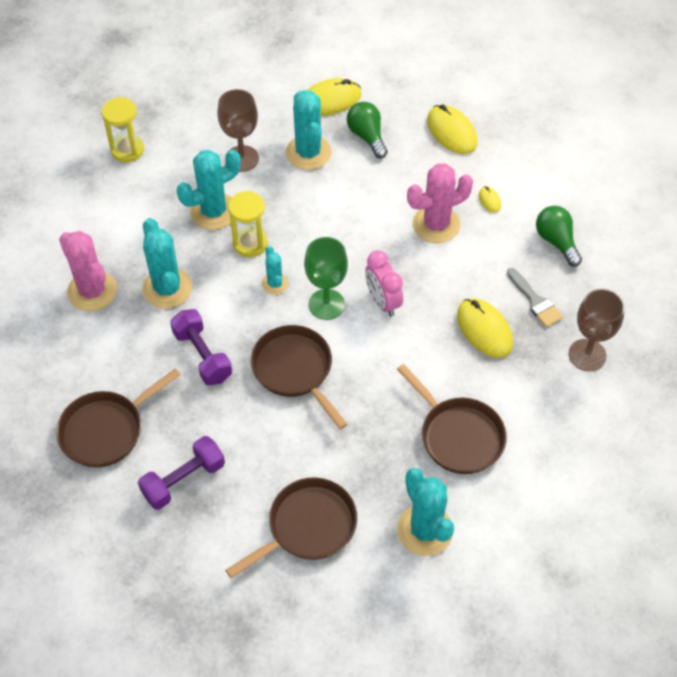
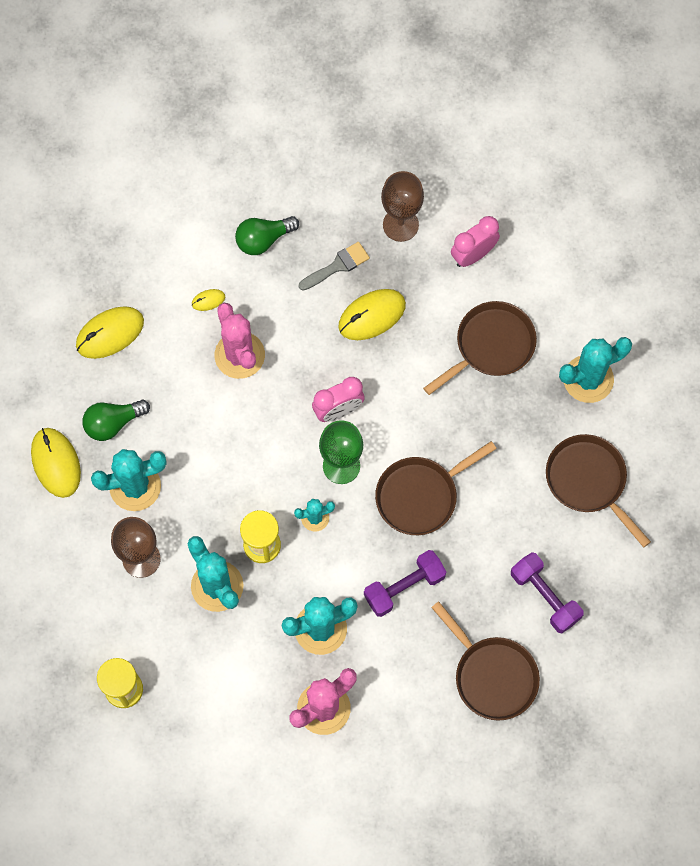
camera: 90 degrees left, 15 degrees up
none -> pink clock [451,216,500,267]

